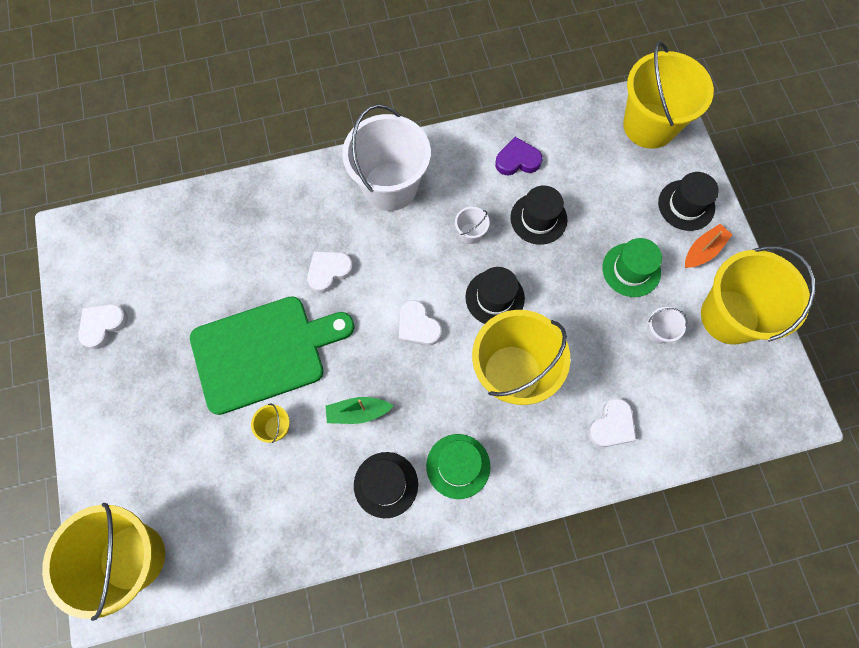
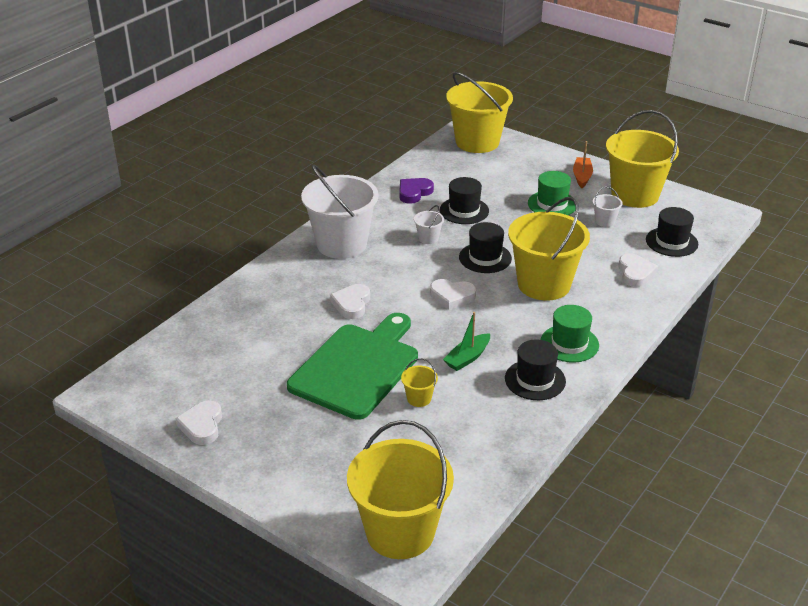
camera: 40 degrees left, 35 degrees down
black hat [658,172,719,231] -> black hat moved to [646,207,698,257]

